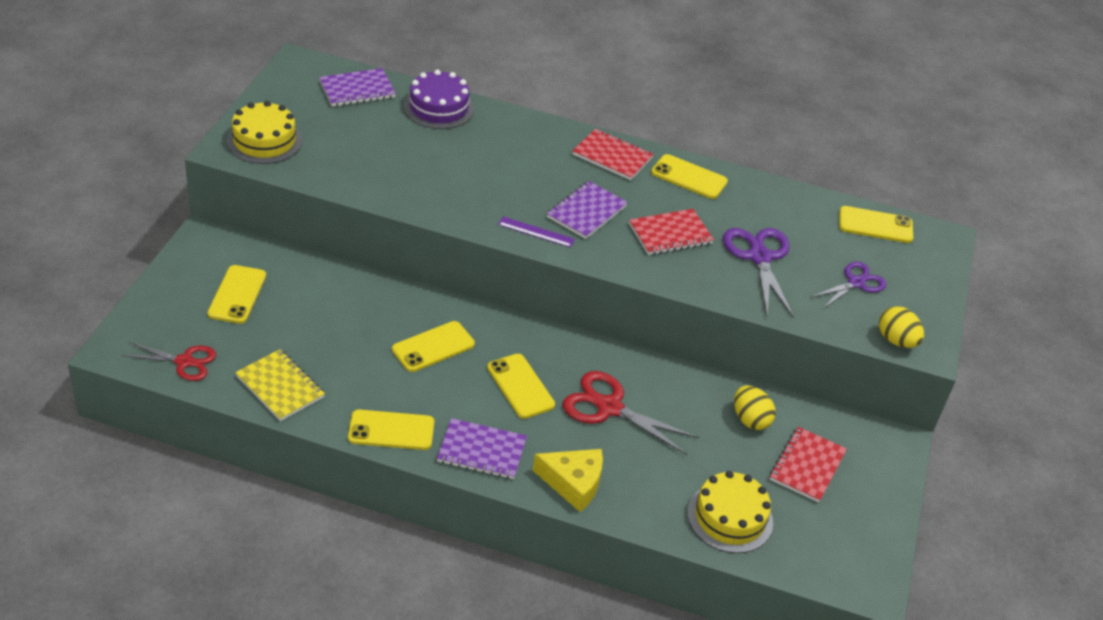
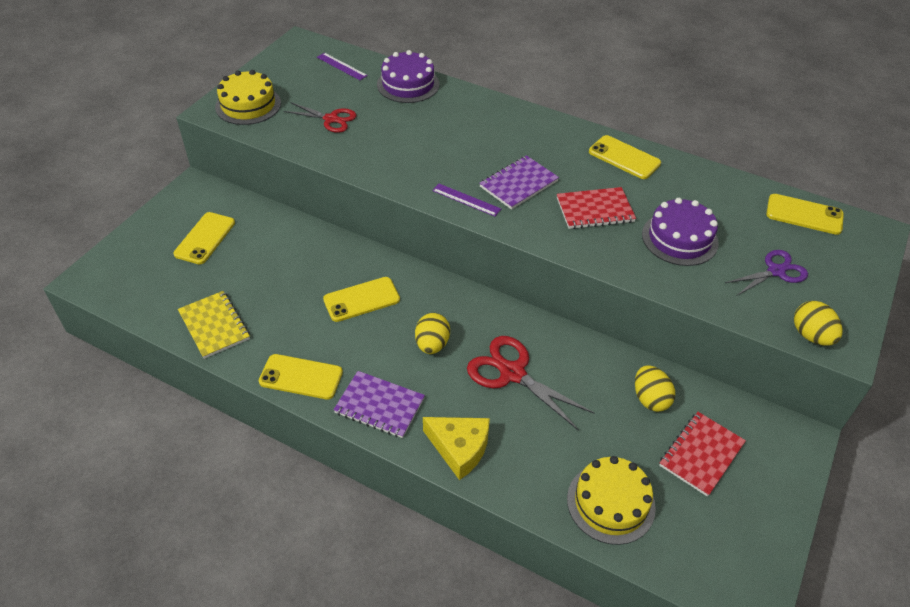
camera: 15 degrees right, 5 degrees up
red scissors [121,342,216,381] -> red scissors moved to [284,102,356,133]
purple notebook [319,68,396,107] -> purple ruler [317,53,368,80]
yellow phone [487,354,555,419] -> yellow egg [415,313,450,354]
red notebook [573,129,654,180] -> none
purple scissors [723,228,794,318] -> purple cake [642,198,719,266]

